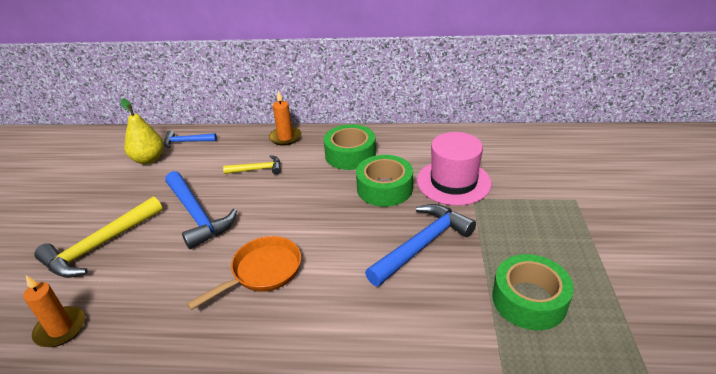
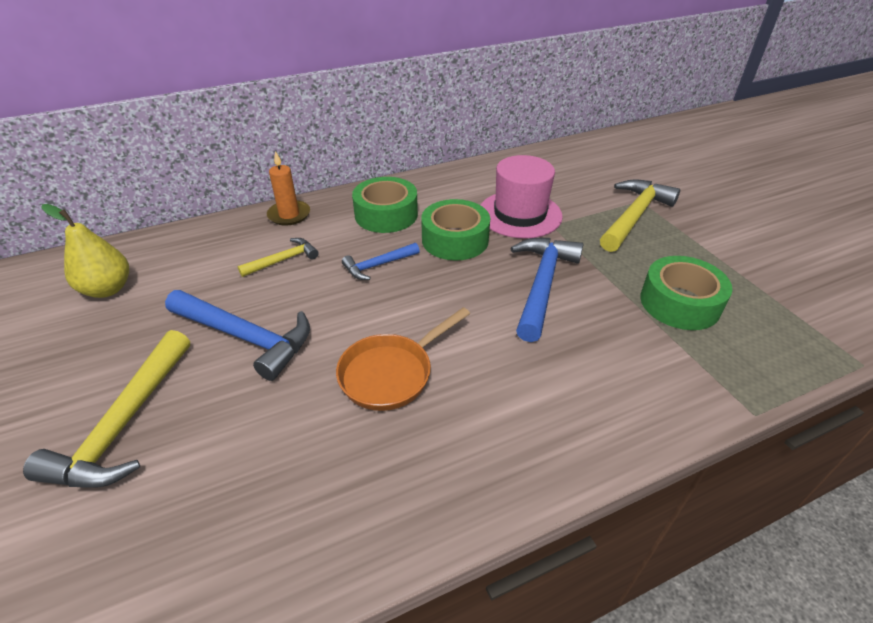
camera: 30 degrees left, 5 degrees up
orange candle [23,275,85,347] -> none
blue hammer [164,131,217,148] -> blue hammer moved to [342,243,420,280]
orange pan [187,236,301,310] -> orange pan turned 150 degrees counterclockwise [336,307,470,411]
none -> yellow hammer [600,180,680,252]

